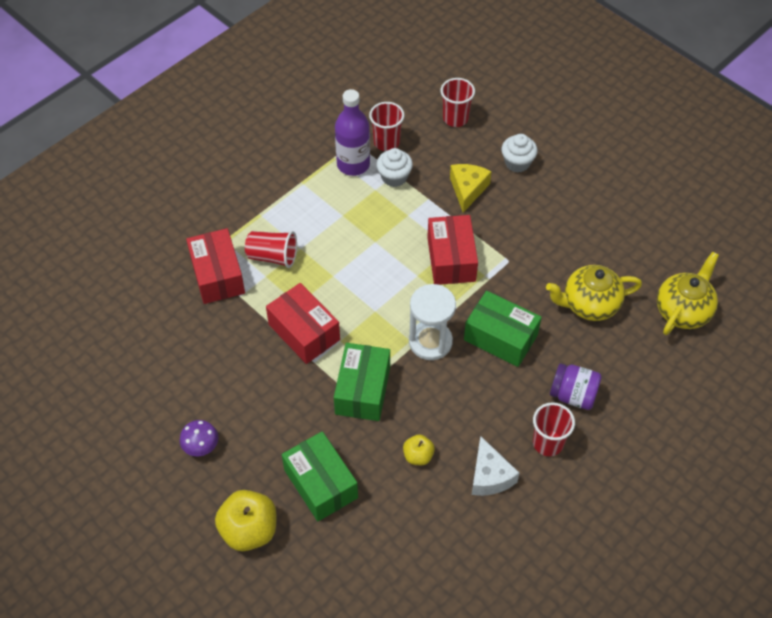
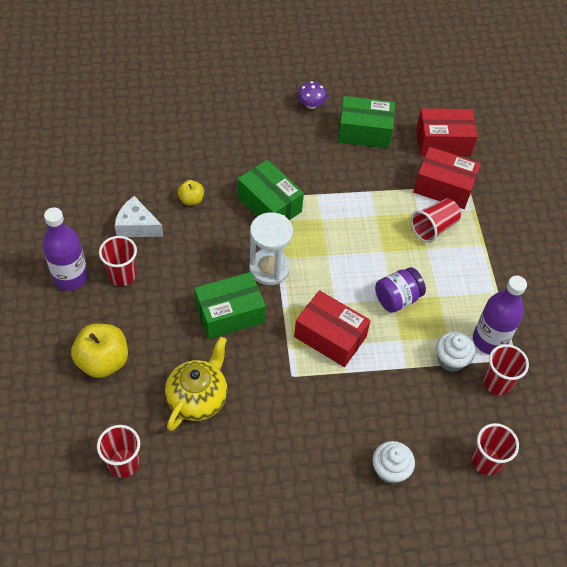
camera: 125 degrees right, 0 degrees up
yellow apple [215,490,276,551] -> yellow apple moved to [71,324,128,378]
red box [266,283,340,364] -> red box moved to [416,108,478,156]
green box [282,431,358,521] -> green box moved to [338,96,395,148]
yellow cheese [450,164,492,213] -> none
purple jar [550,363,602,410] -> purple jar moved to [375,267,426,313]
yellow teapot [657,251,719,335] -> red cup [97,425,140,478]
none -> purple bottle [42,207,88,291]

